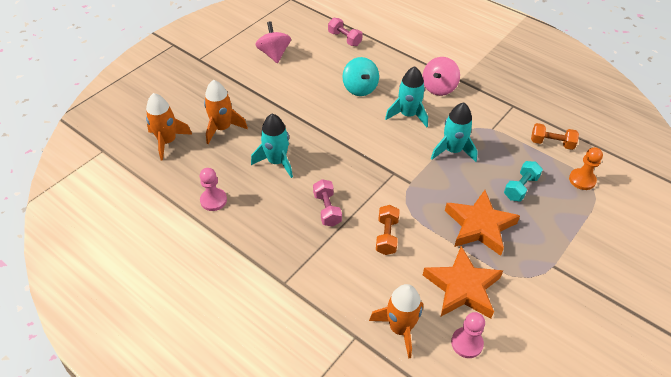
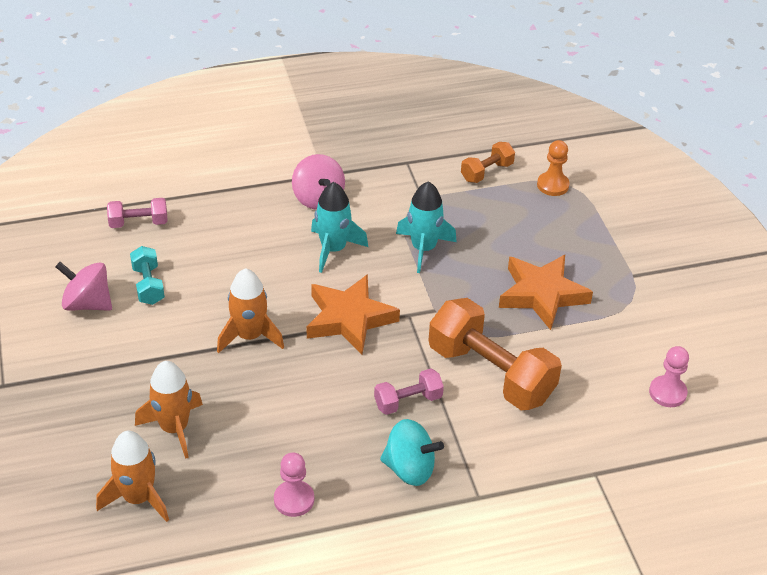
camera: 55 degrees left, 5 degrees down
turquoise rocket [251,114,293,178] -> none
pink dumbbell [313,179,342,227] -> pink dumbbell turned 45 degrees counterclockwise [374,368,444,415]
turquoise spinning top [342,57,379,96] -> turquoise spinning top moved to [380,419,444,486]
orange rocket [369,284,423,359] -> orange rocket moved to [217,268,284,353]
orange dumbbell [376,205,400,255] -> orange dumbbell [428,298,562,410], size x2.04
orange star [423,246,503,319] -> orange star moved to [307,274,400,354]
turquoise dumbbell [504,161,543,201] -> turquoise dumbbell moved to [130,246,165,305]

